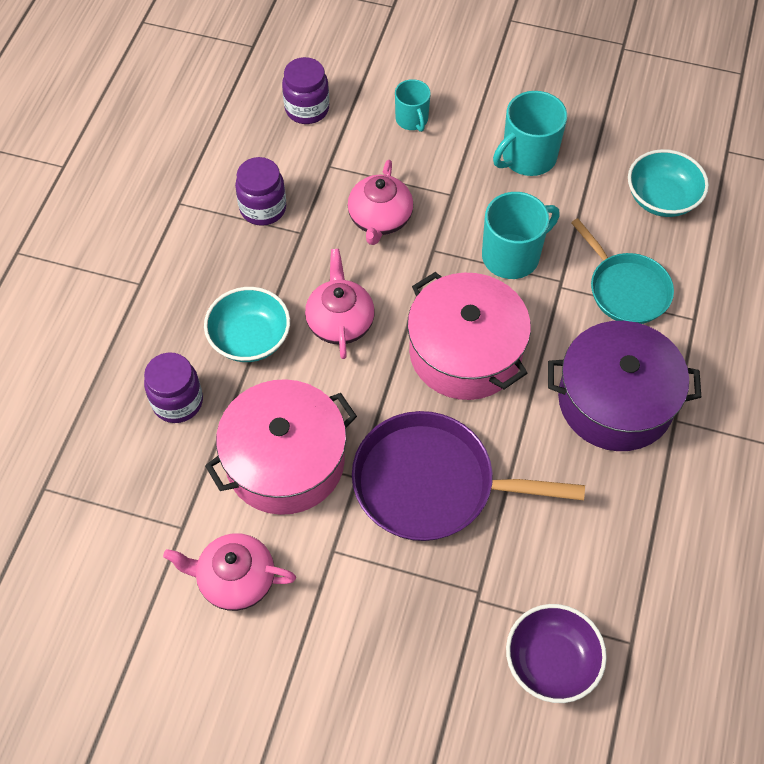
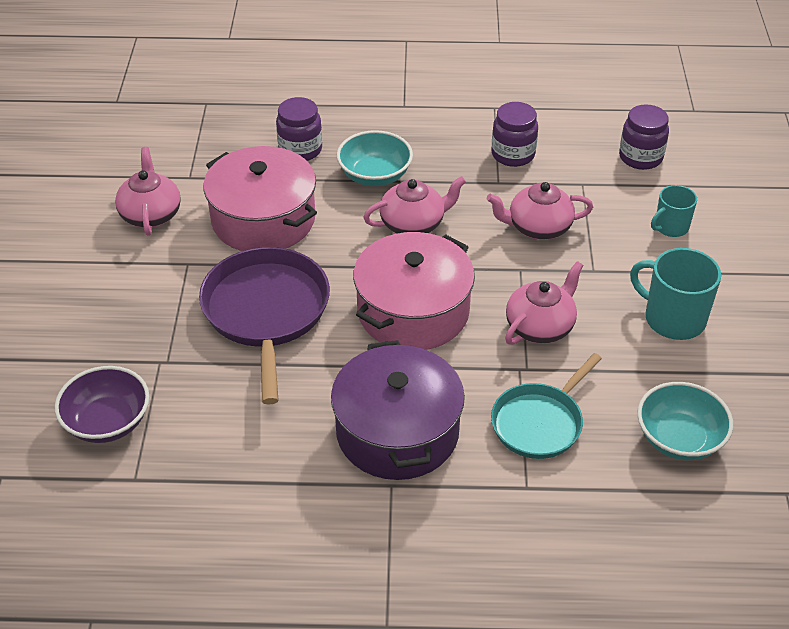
camera: 75 degrees right, 15 degrees down
turquoise mug [482,192,560,279] -> pink teapot [505,261,584,345]

